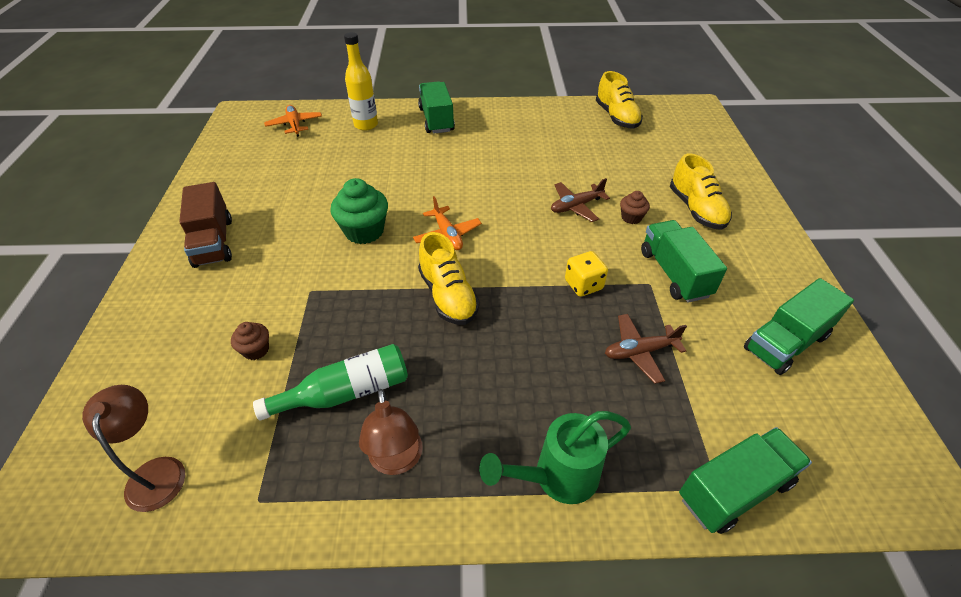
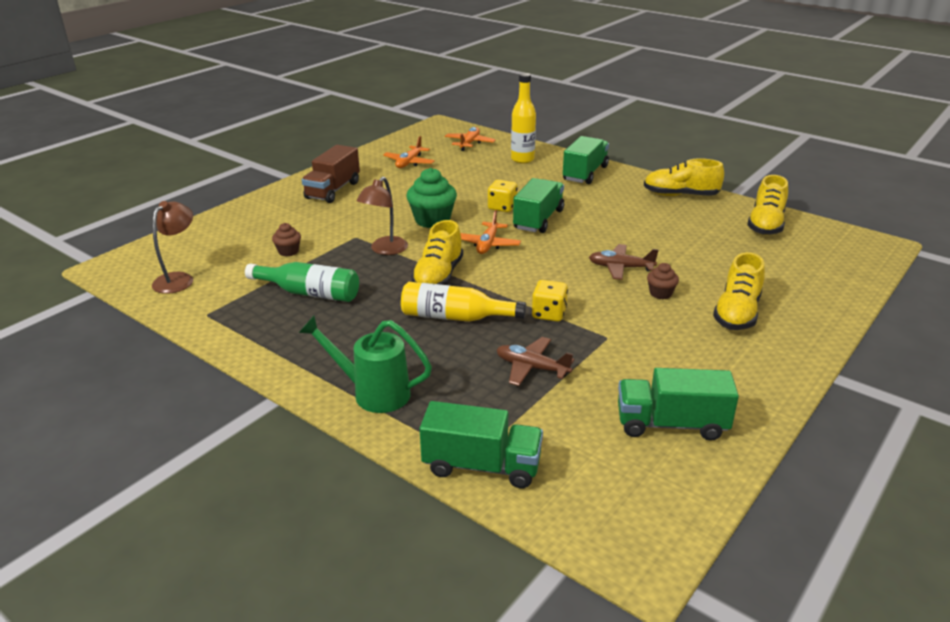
camera: 40 degrees right, 15 degrees down
brown lamp [359,389,423,475] -> brown lamp moved to [357,177,408,255]
green truck [641,220,727,303] -> green truck moved to [513,178,564,233]
none -> orange plane [383,136,435,168]
none -> yellow bottle [401,282,526,322]
none -> yellow dice [488,180,517,212]
none -> yellow shoe [644,158,724,196]

